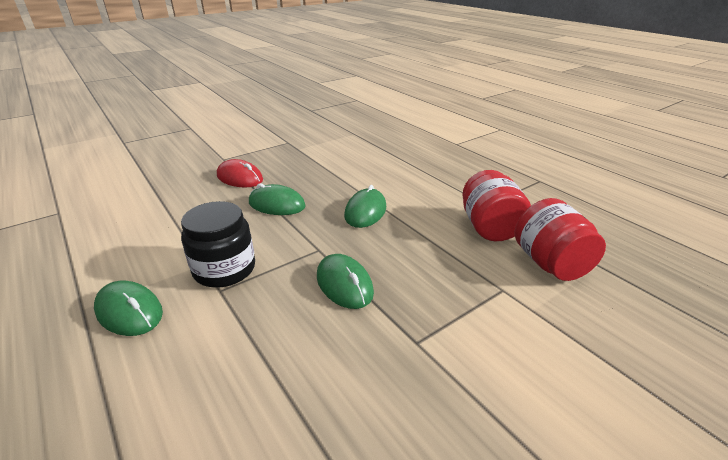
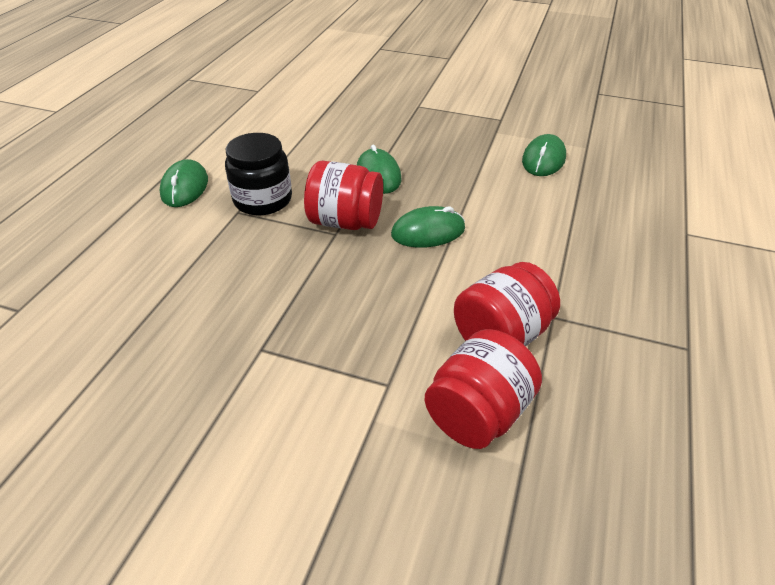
camera: 55 degrees right, 10 degrees up
red mouse [217,159,263,187] -> none
green mouse [317,254,374,309] -> green mouse moved to [522,134,566,176]
none -> red jar [304,161,383,230]

